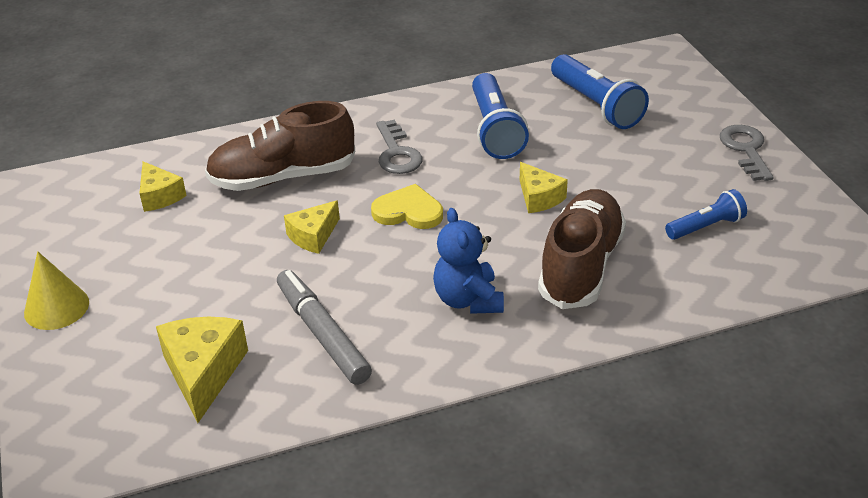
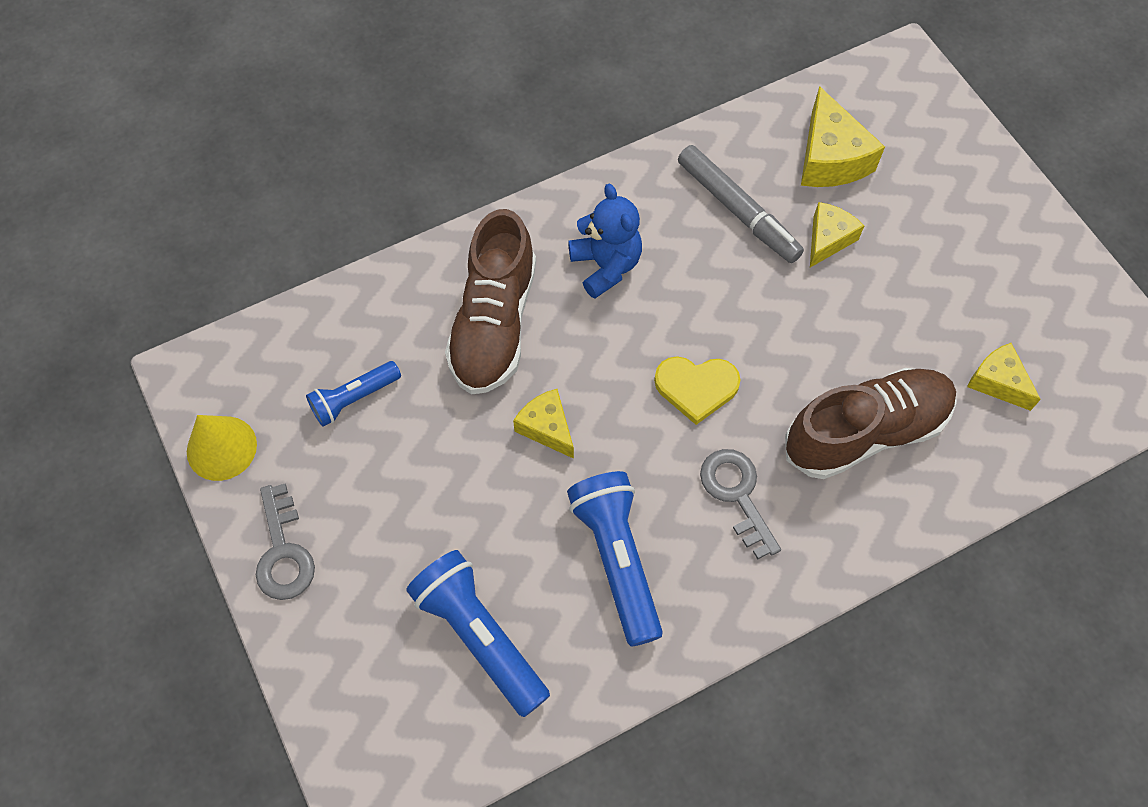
camera: 170 degrees right, 25 degrees up
yellow cone [24,252,89,330] -> yellow cone moved to [187,415,257,481]
yellow cheese [284,200,340,254] -> yellow cheese moved to [810,202,864,267]

